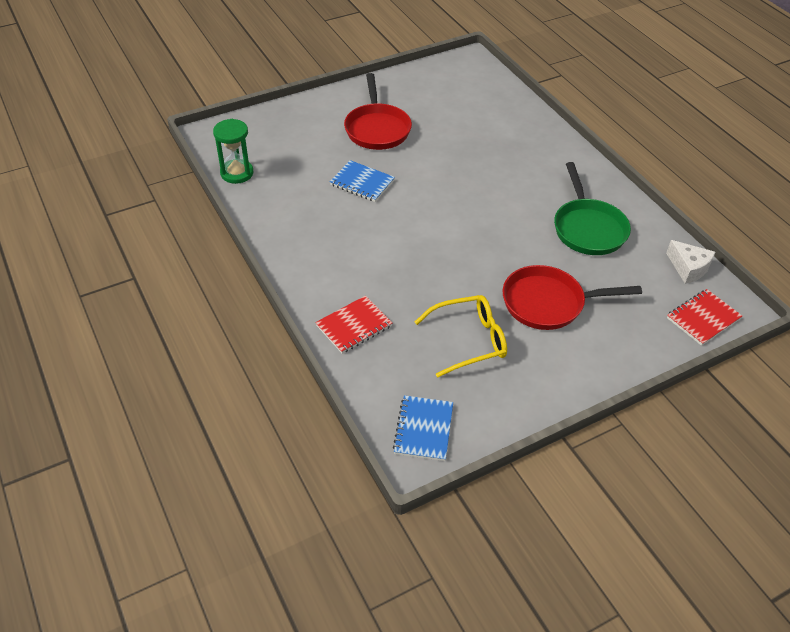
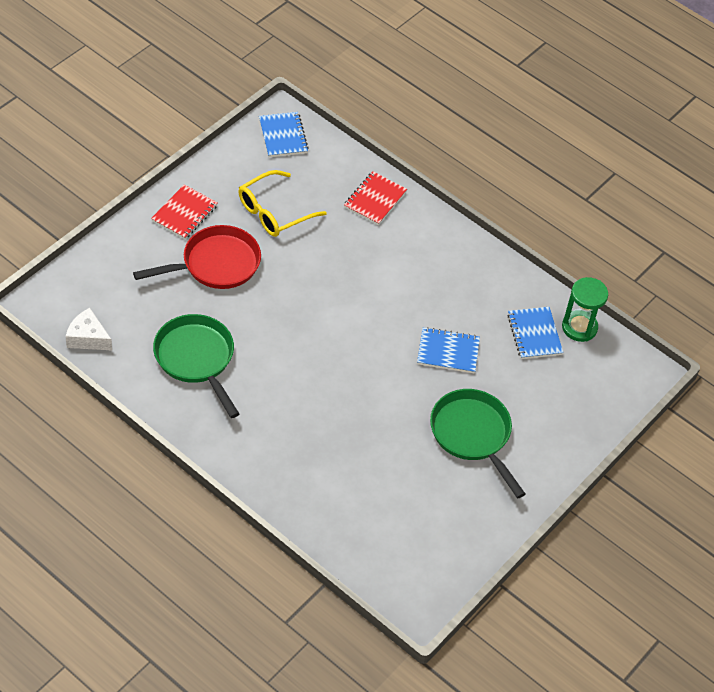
camera: 155 degrees right, 5 degrees up
red pan [344,73,412,150] -> green pan [430,389,525,498]
red notebook [667,289,742,346] -> red notebook moved to [151,184,218,239]
none -> blue notebook [508,307,563,359]

